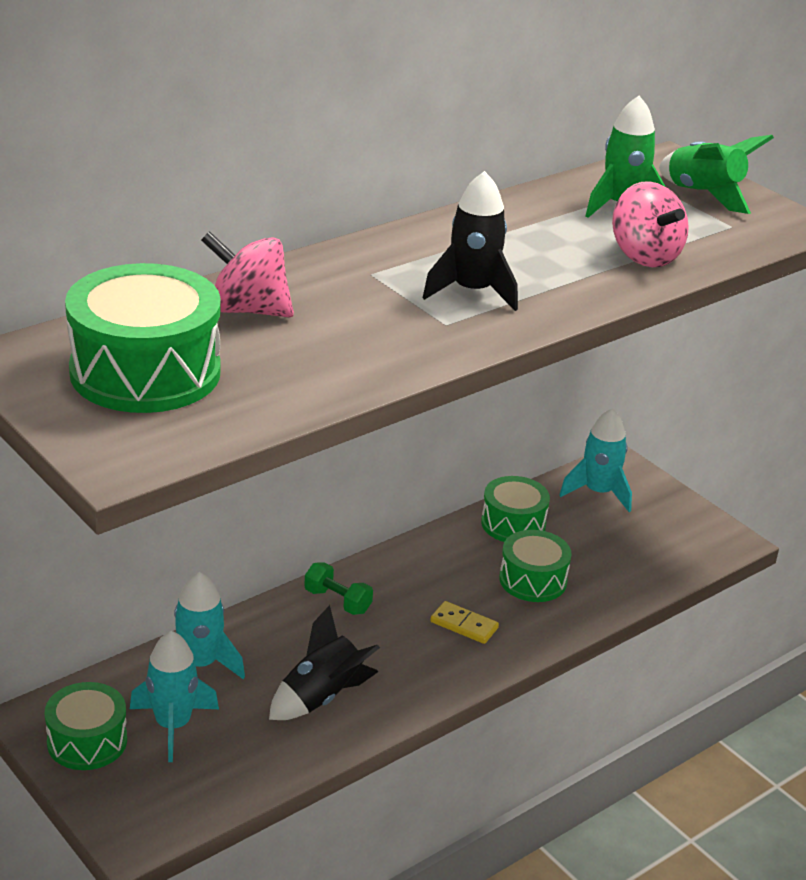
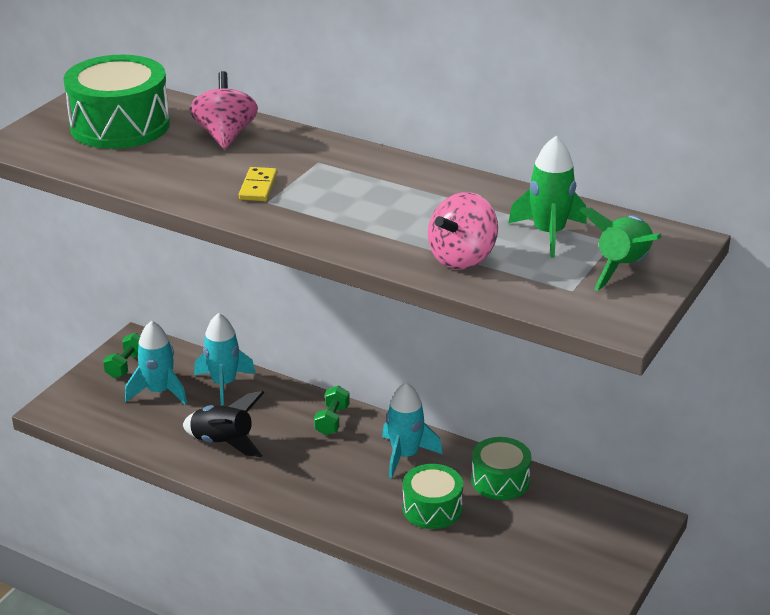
camera: 70 degrees right, 0 degrees up
green drum [45,682,127,770] -> green dumbbell [103,333,140,378]
black rocket [423,171,518,311] -> none
yellow domino [430,601,499,644] -> yellow domino moved to [239,167,277,201]
turquoise rocket [559,408,632,512] -> turquoise rocket moved to [382,382,442,478]

